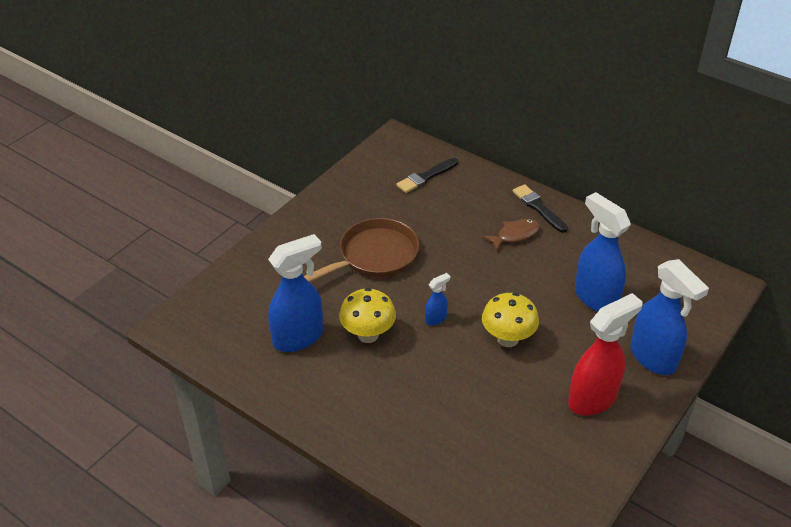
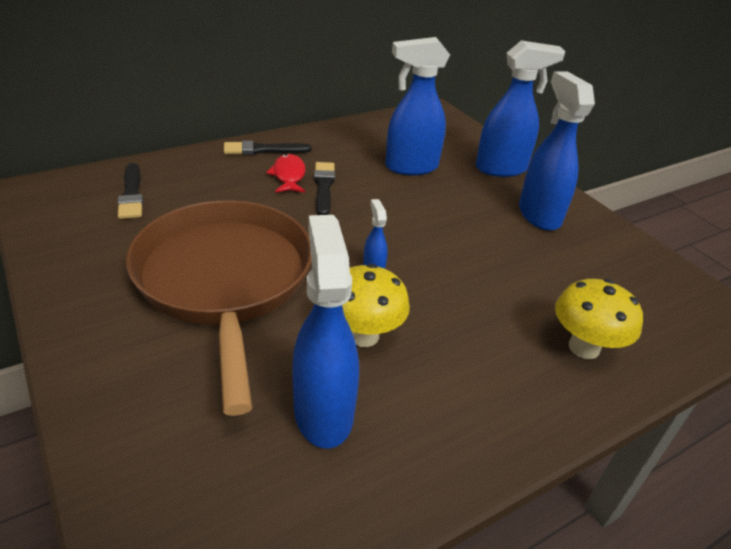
camera: 70 degrees left, 5 degrees down
brown pan [304,218,419,282] -> brown pan [126,200,312,416], size x1.54
yellow mushroom [482,293,539,347] -> yellow mushroom moved to [555,279,643,359]
brown fish [483,219,540,251] -> red fish [266,154,306,193]
red spray bottle [568,293,643,416] -> blue spray bottle [519,71,595,231]
none -> black brush [314,162,335,215]

